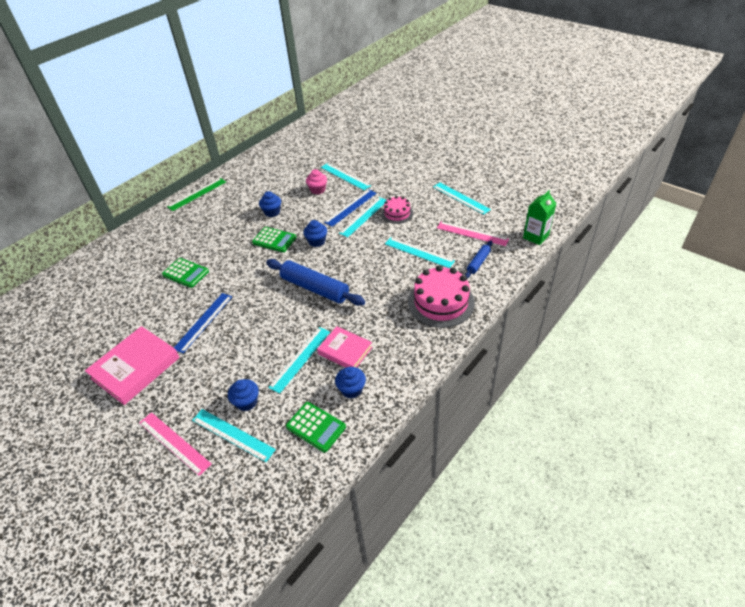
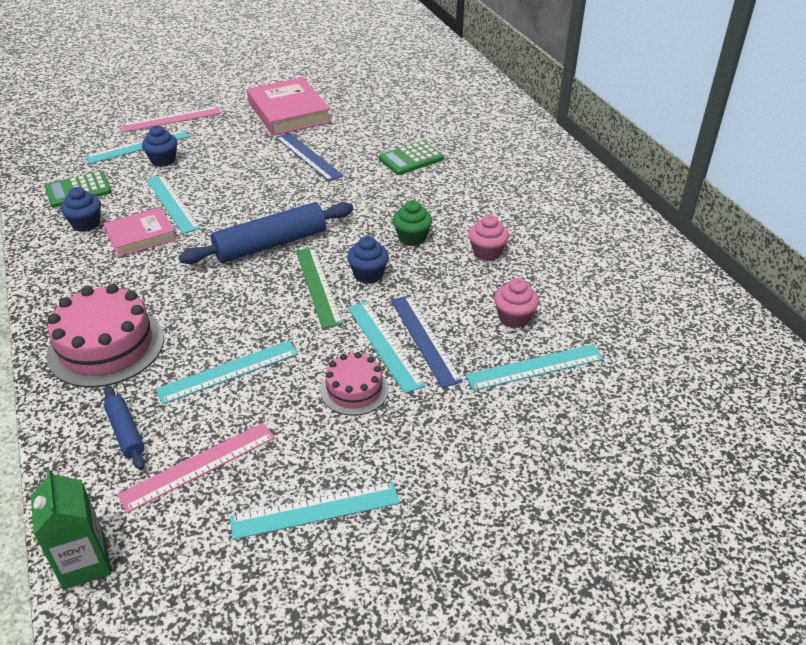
camera: 115 degrees right, 5 degrees down
green ruler [167,178,226,211] -> green ruler moved to [296,247,343,329]
green calculator [252,227,296,252] -> green cupcake [393,200,432,246]
blue cupcake [259,191,281,217] -> pink cupcake [469,215,509,261]

